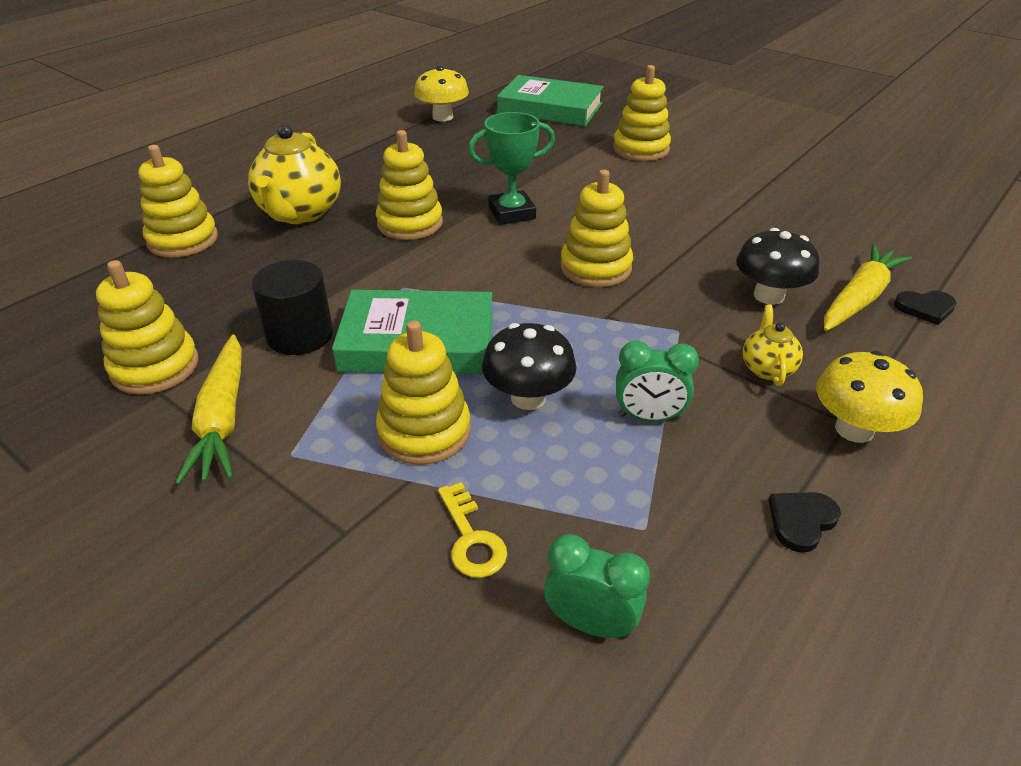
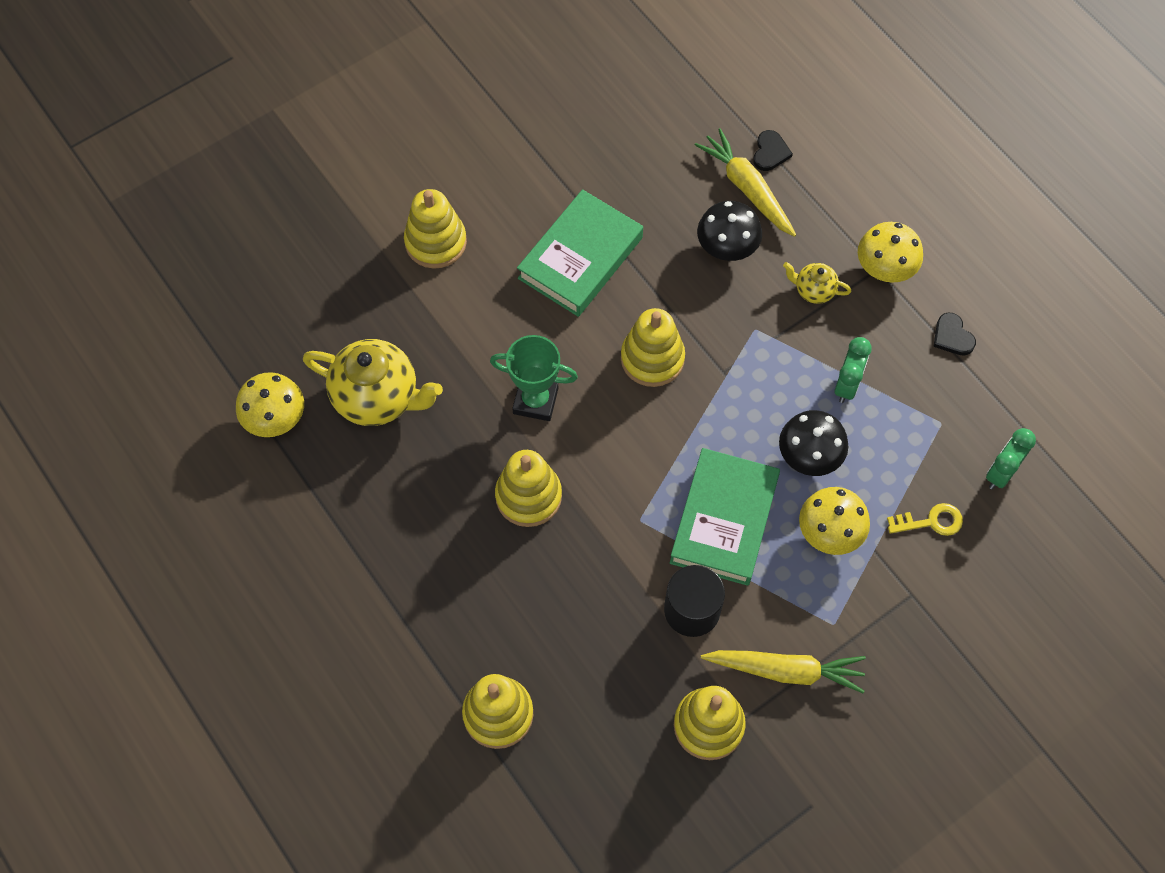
camera: 75 degrees left, 25 degrees up
yellow teapot [248,124,341,224] -> yellow teapot moved to [303,339,443,426]
yellow stacking toy [376,320,471,465] -> yellow mushroom [799,487,870,555]
green trophy [468,112,555,225] -> green trophy turned 75 degrees counterclockwise [490,335,578,421]
green book [497,75,604,126] -> green book moved to [517,189,643,317]

